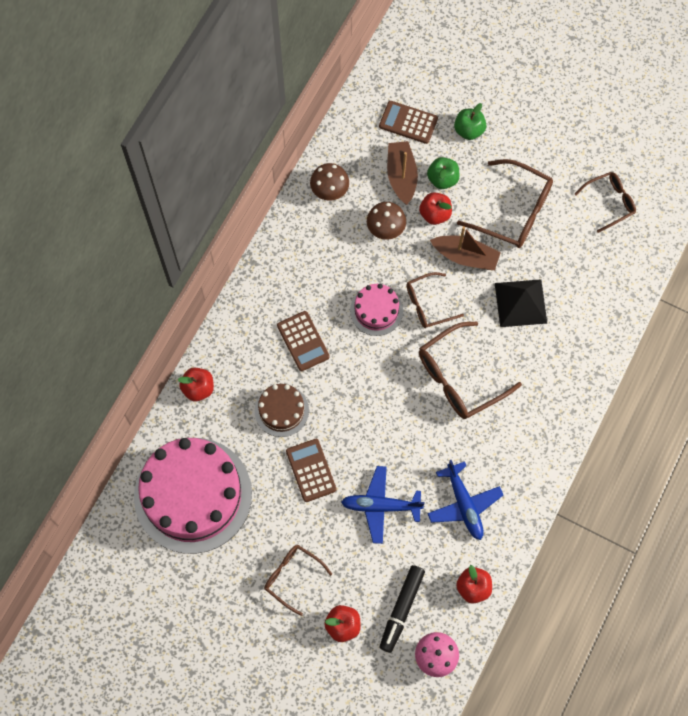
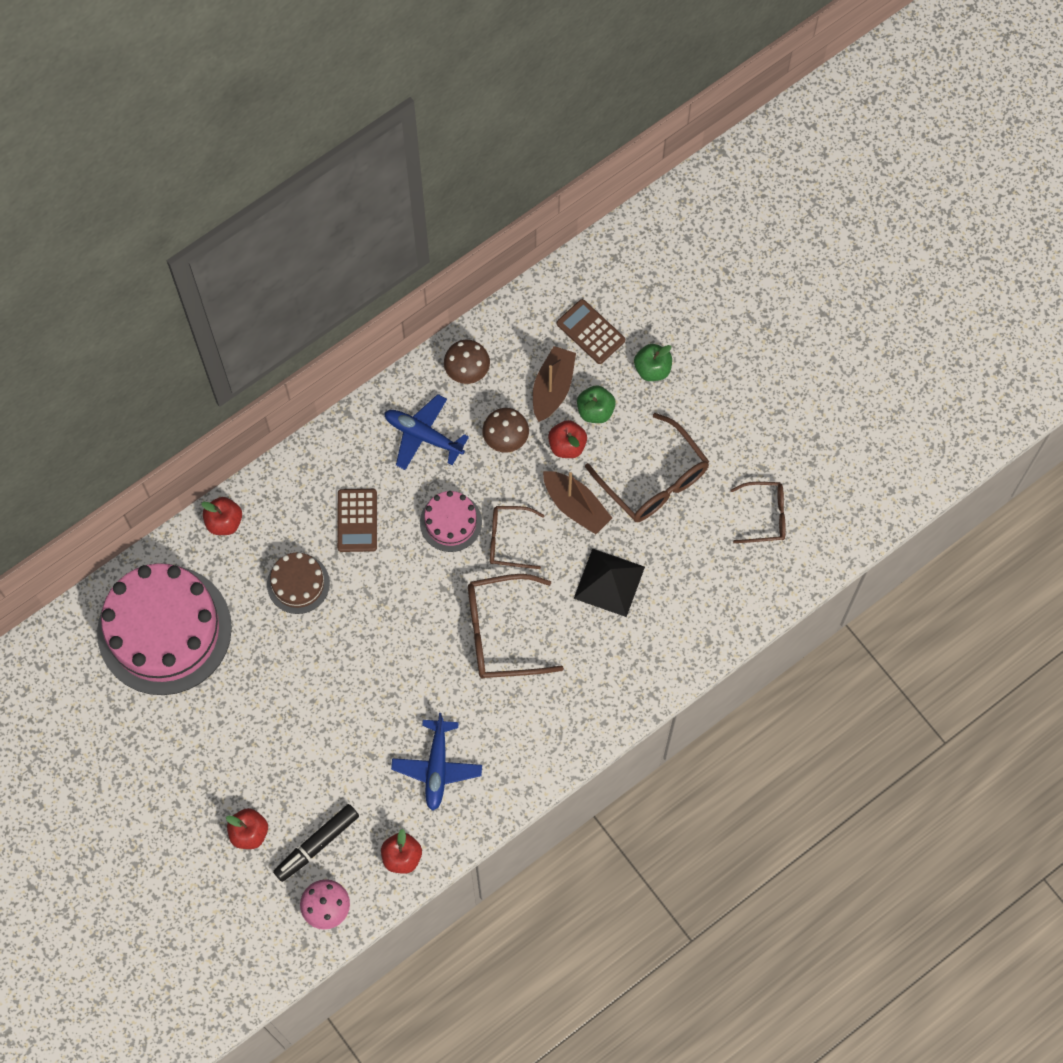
camera: 25 degrees right, 0 degrees up
brown glasses [264,544,332,616] -> none
brown calculator [286,439,337,502] -> none
blue plane [341,466,425,544] -> blue plane moved to [384,394,469,470]

